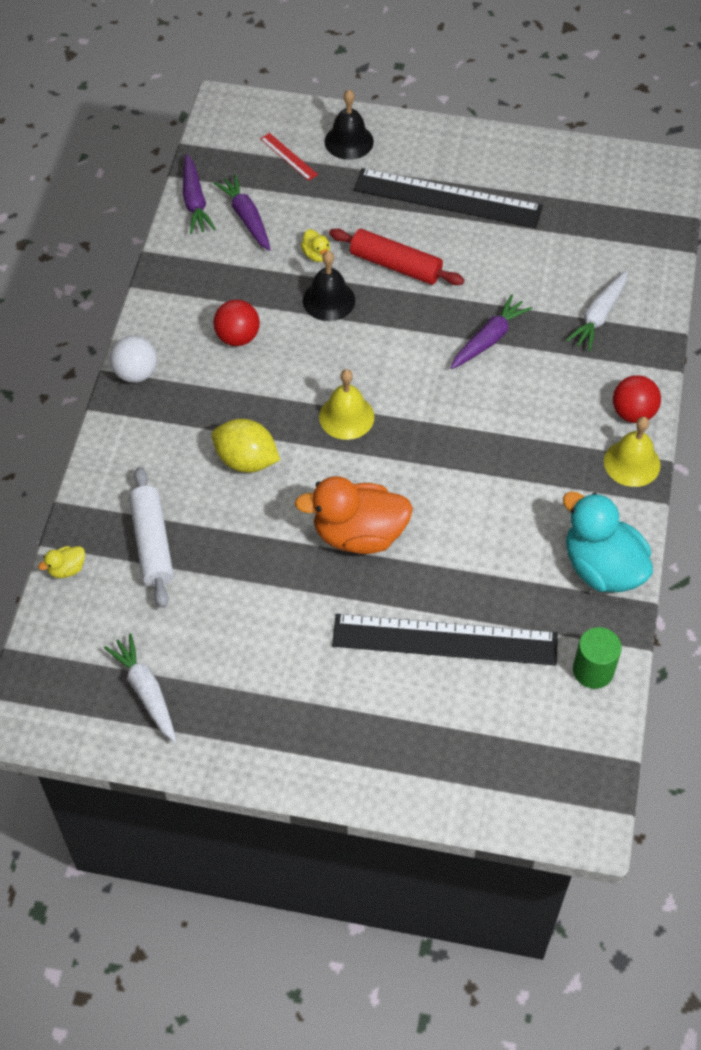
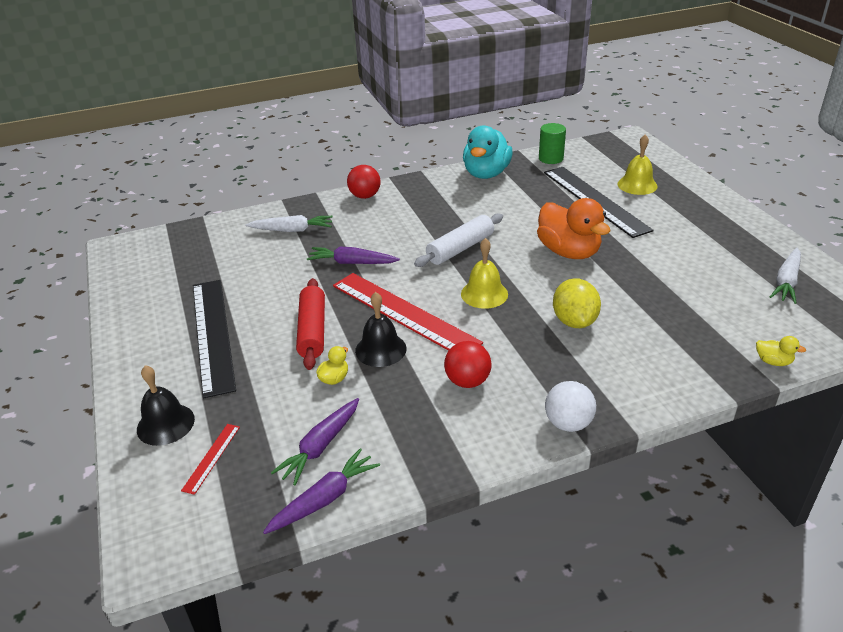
camera: 120 degrees left, 20 degrees down
white rolling pin [129,467,174,608] -> white rolling pin moved to [414,213,503,267]
yellow bell [604,417,661,487] -> yellow bell moved to [617,135,658,195]
none -> red ruler [333,273,483,351]

